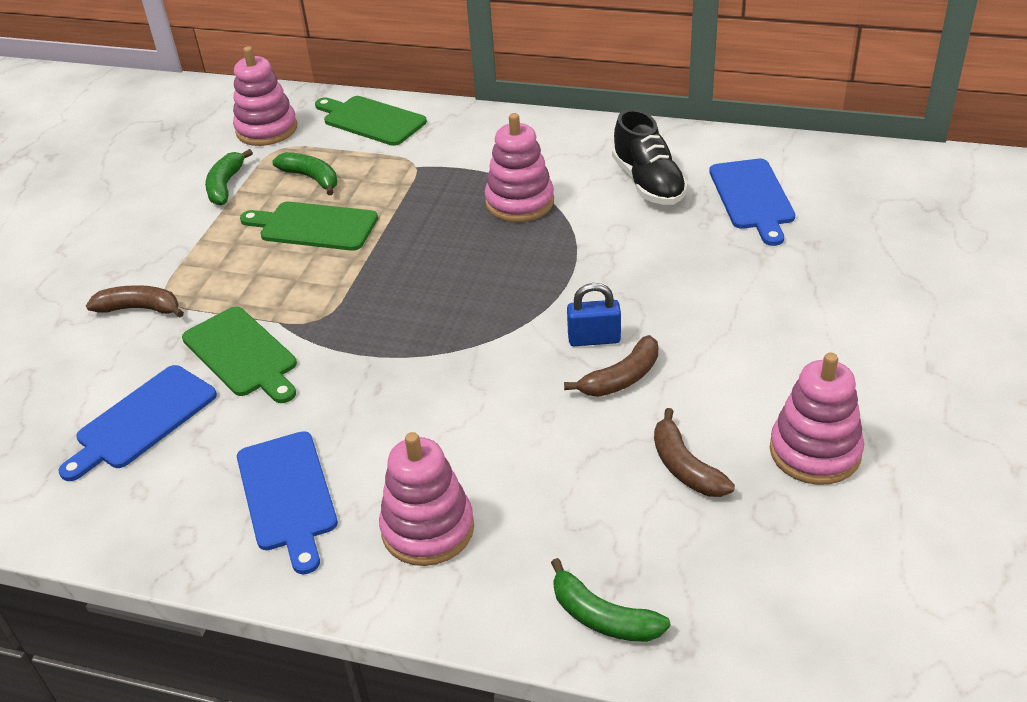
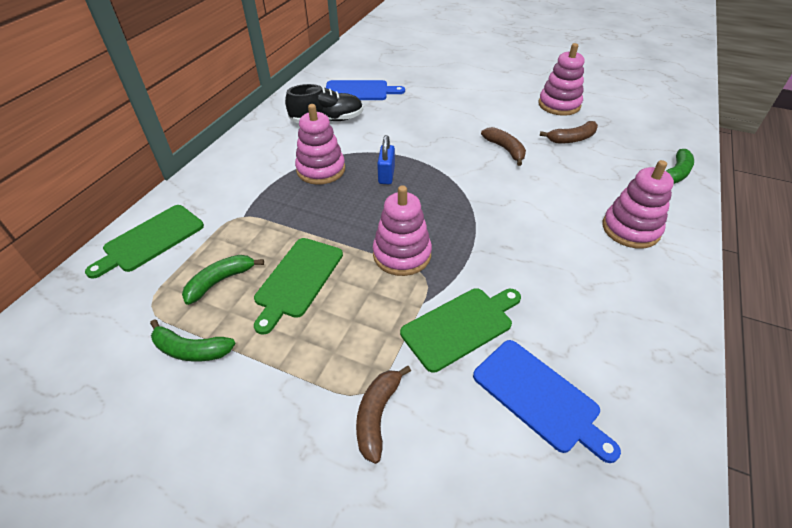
camera: 85 degrees left, 5 degrees up
pink stacking toy [233,46,297,146] -> pink stacking toy moved to [373,185,432,276]
blue cutting board [237,431,338,574] -> none
blue padlock [567,283,621,346] -> blue padlock moved to [377,135,395,184]

